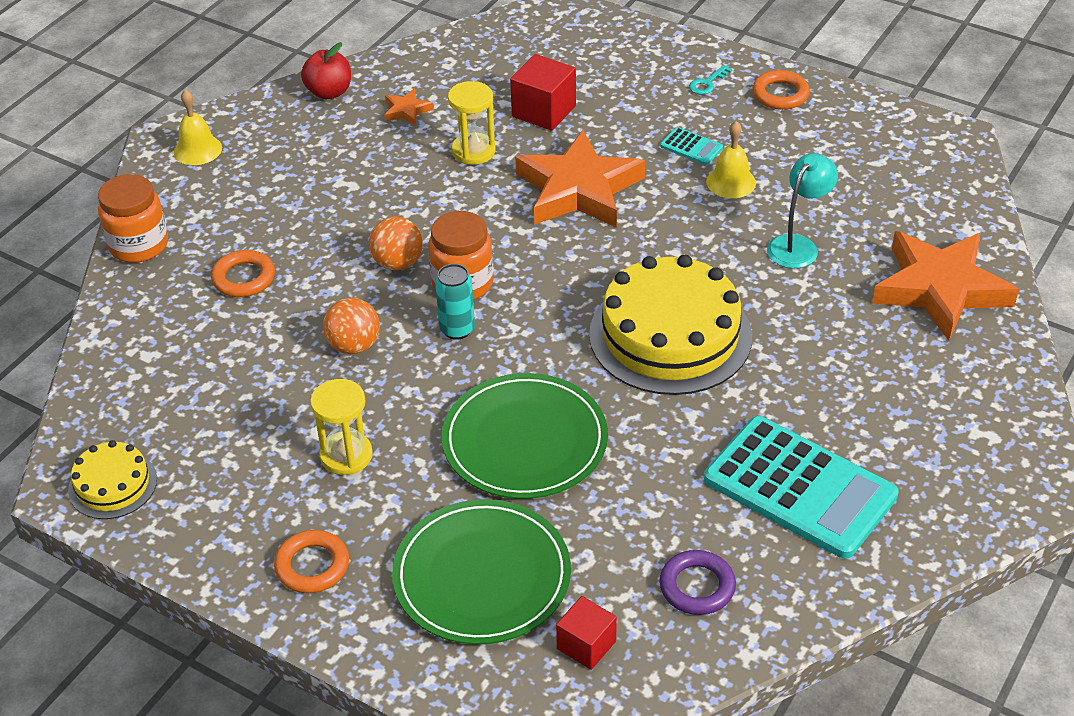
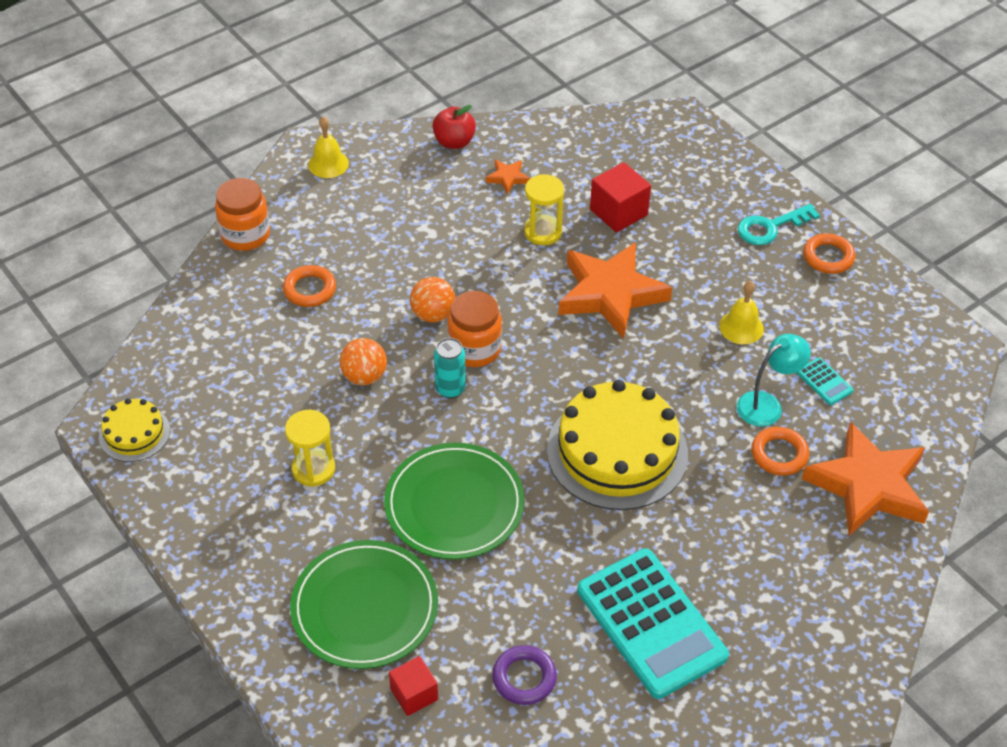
camera: 20 degrees right, 5 degrees up
orange ring [274,530,349,593] -> orange ring moved to [751,427,809,476]
turquoise calculator [660,127,723,165] -> turquoise calculator moved to [797,358,853,405]
turquoise key [689,65,732,95] -> turquoise key [738,204,820,245], size x1.78

